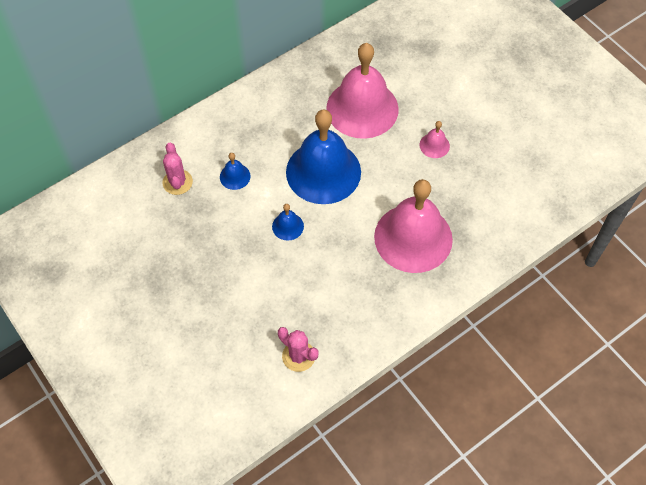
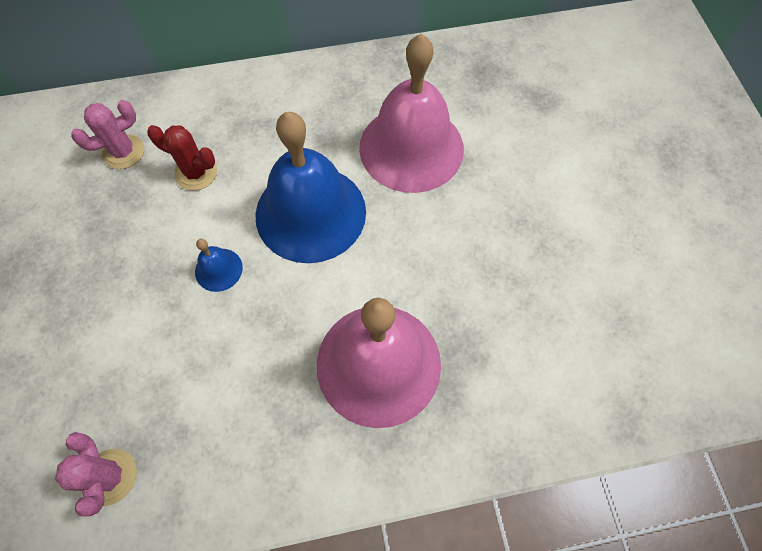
camera: 25 degrees right, 5 degrees up
pink cactus [163,143,193,195] -> pink cactus turned 45 degrees clockwise [71,100,144,169]
blue bell [220,153,251,190] -> red cactus [147,125,217,191]
pink bell [419,121,450,158] -> none

